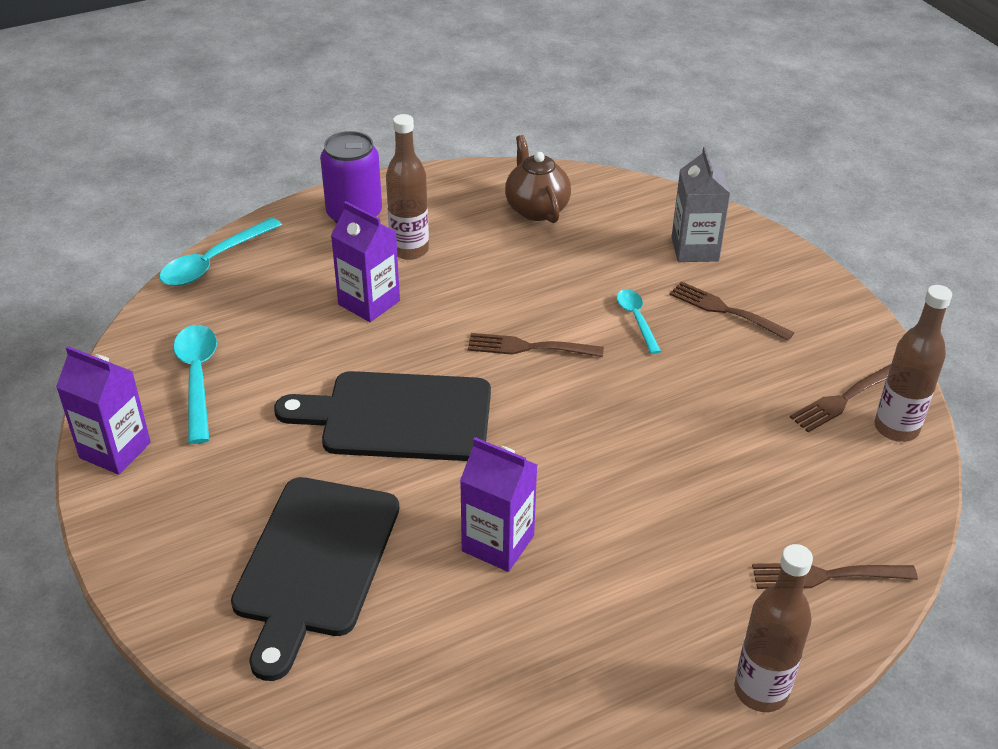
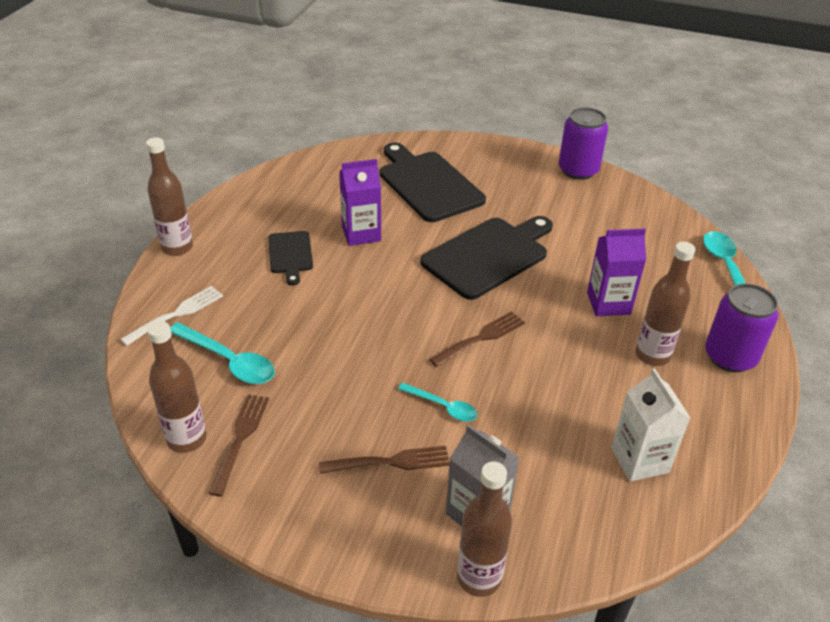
camera: 135 degrees right, 0 degrees up
purple carton [56,346,151,475] -> purple can [559,107,608,180]
turquoise spoon [173,325,217,444] -> turquoise spoon moved to [170,322,275,384]
brown teapot [505,135,571,223] -> white carton [611,368,690,482]
brown fork [752,563,918,589] -> white fork [120,286,223,346]
none -> black cutting board [268,231,313,285]
none -> brown bottle [457,461,512,597]

